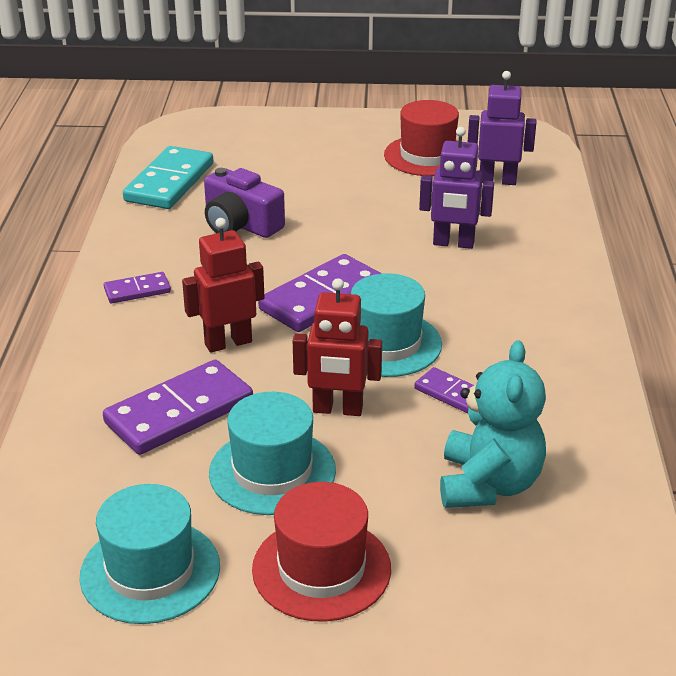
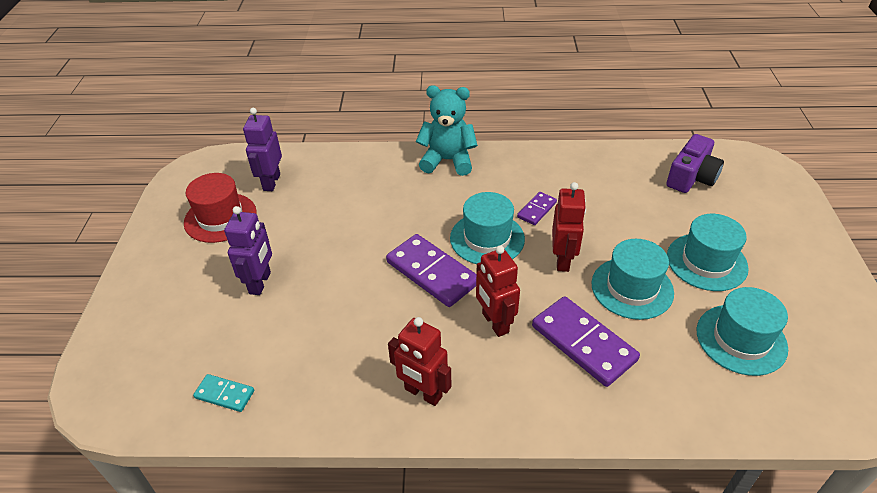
camera: 90 degrees left, 10 degrees up
purple domino [104,272,171,303] -> red robot [388,317,451,406]
turquoise domino [123,146,213,209] -> turquoise domino [193,374,254,412], size x0.52
purple camera [204,168,285,238] -> purple camera moved to [666,134,724,193]
red hat [252,482,391,622] -> turquoise hat [667,214,749,291]
purple robot [419,127,494,249] -> purple robot moved to [224,206,272,295]
turquoise teddy bear [440,340,546,508] -> turquoise teddy bear moved to [416,85,478,176]

